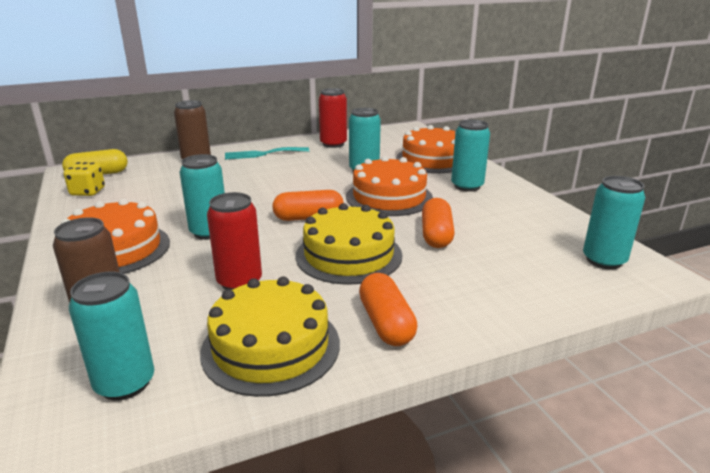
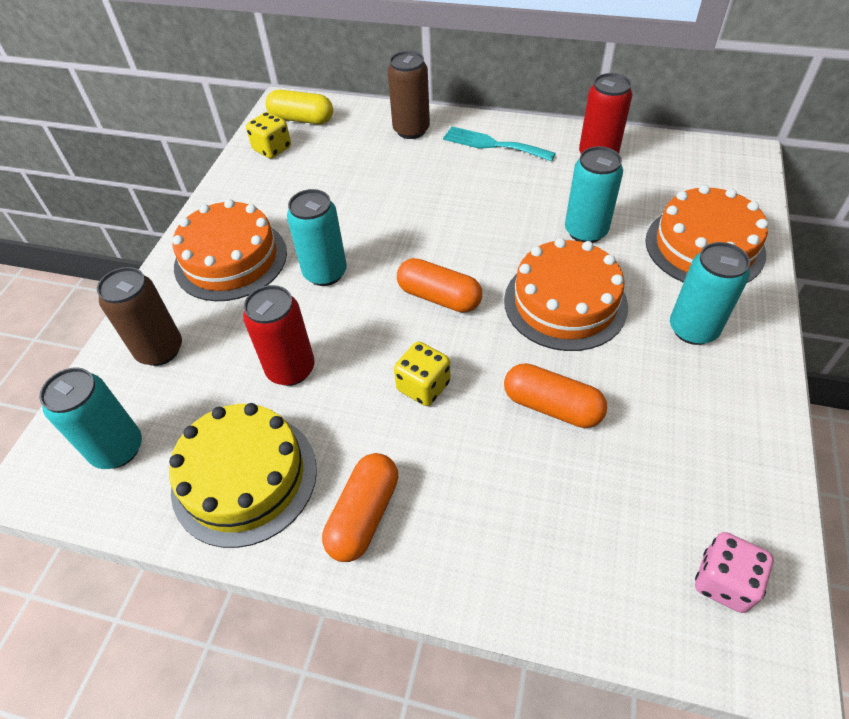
camera: 40 degrees right, 25 degrees up
yellow cake [296,203,402,285] -> yellow dice [394,342,450,406]
orange capsule [422,198,455,248] -> orange capsule turned 75 degrees clockwise [504,363,607,428]
turquoise can [583,176,645,269] -> pink dice [695,532,773,613]

